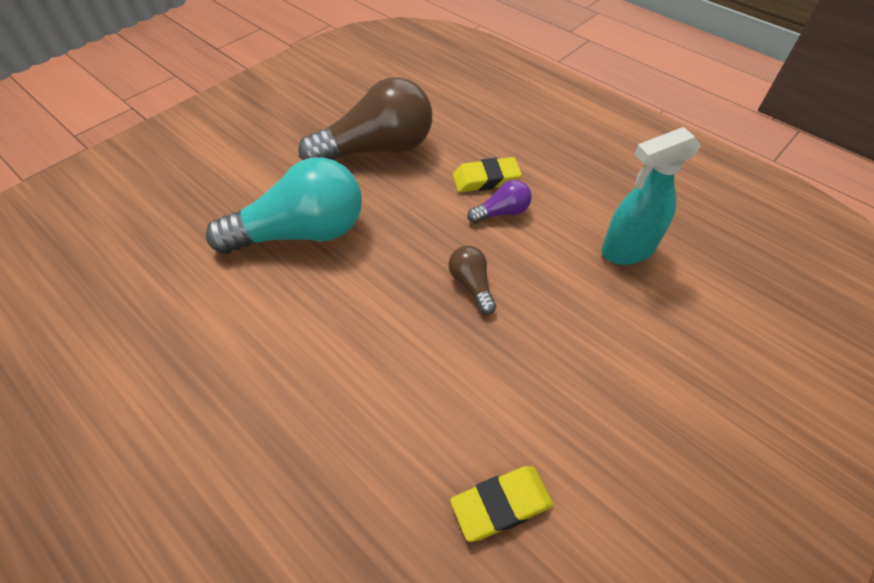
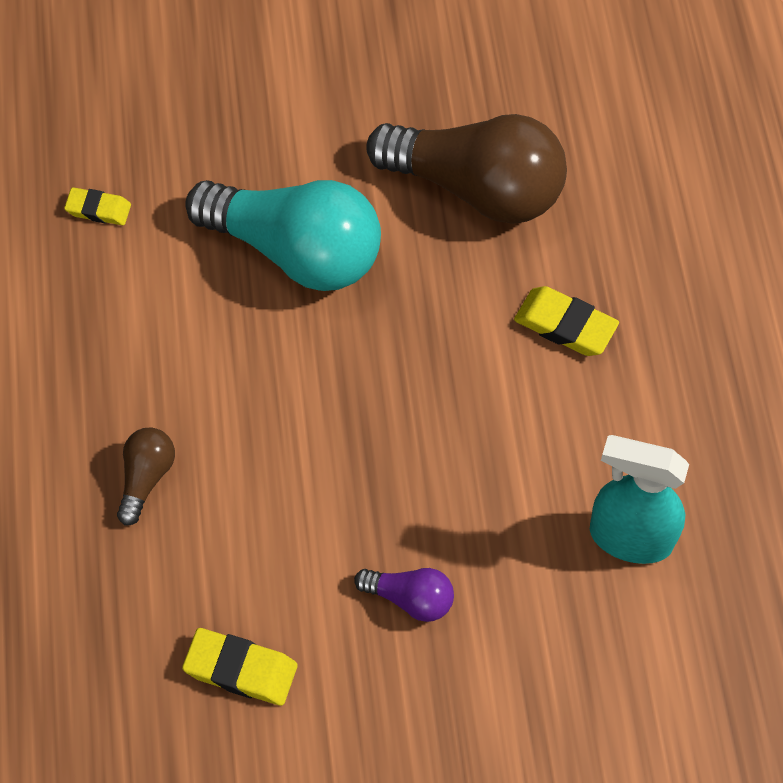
camera: 40 degrees right, 10 degrees up
brown light bulb [449,246,496,315] -> brown light bulb moved to [117,428,175,526]
purple light bulb [467,180,532,223] -> purple light bulb moved to [354,568,454,622]
none -> yellow eraser [64,187,131,225]

